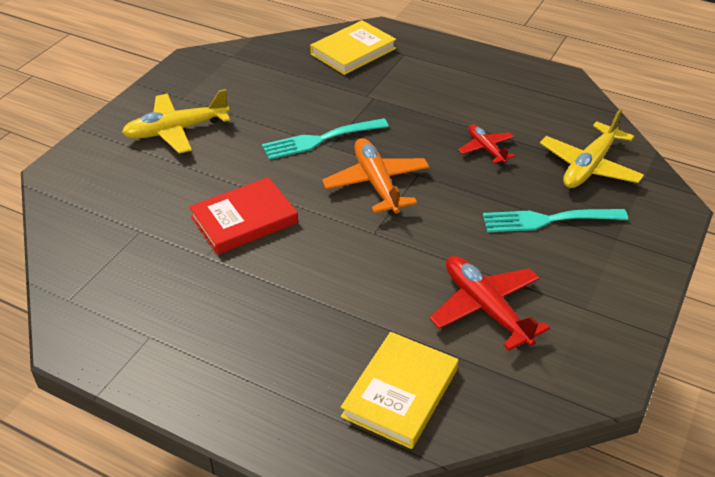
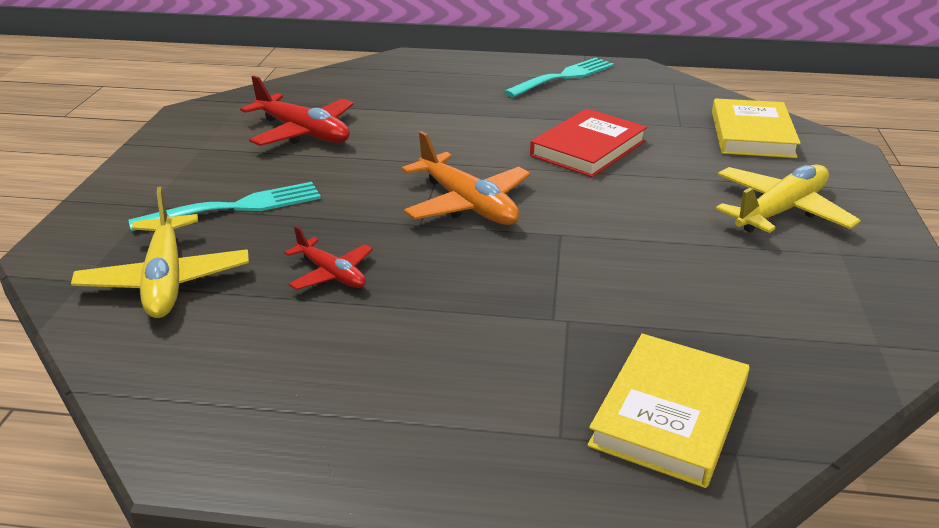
camera: 160 degrees right, 10 degrees down
turquoise fork [262,118,389,160] -> turquoise fork moved to [504,58,614,97]
yellow book [341,332,458,449] -> yellow book moved to [712,98,801,158]
yellow plane [540,109,644,188] -> yellow plane turned 150 degrees clockwise [71,187,249,318]

